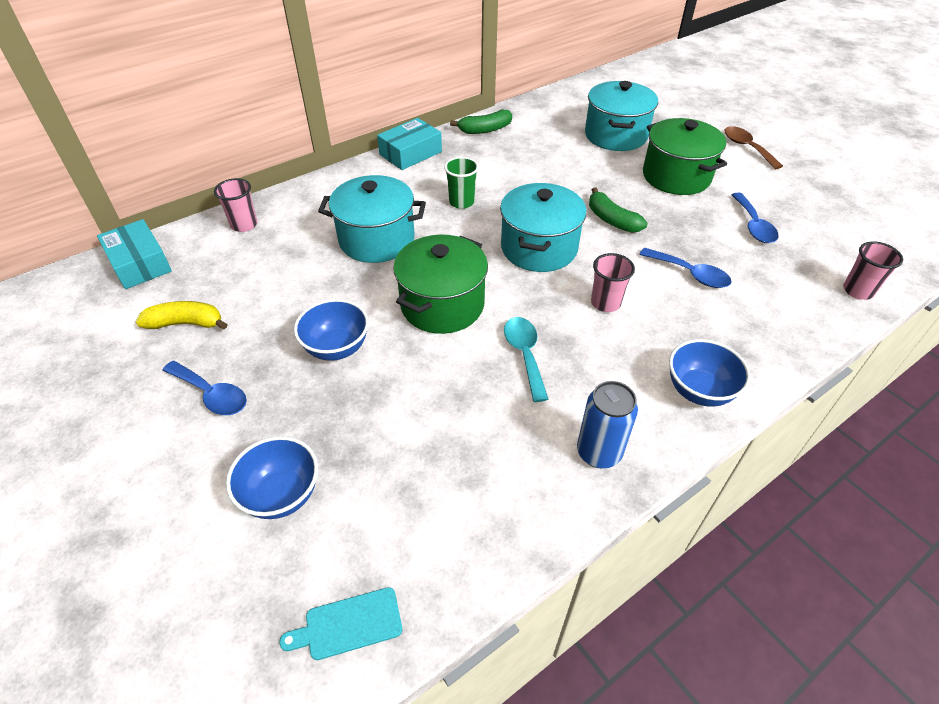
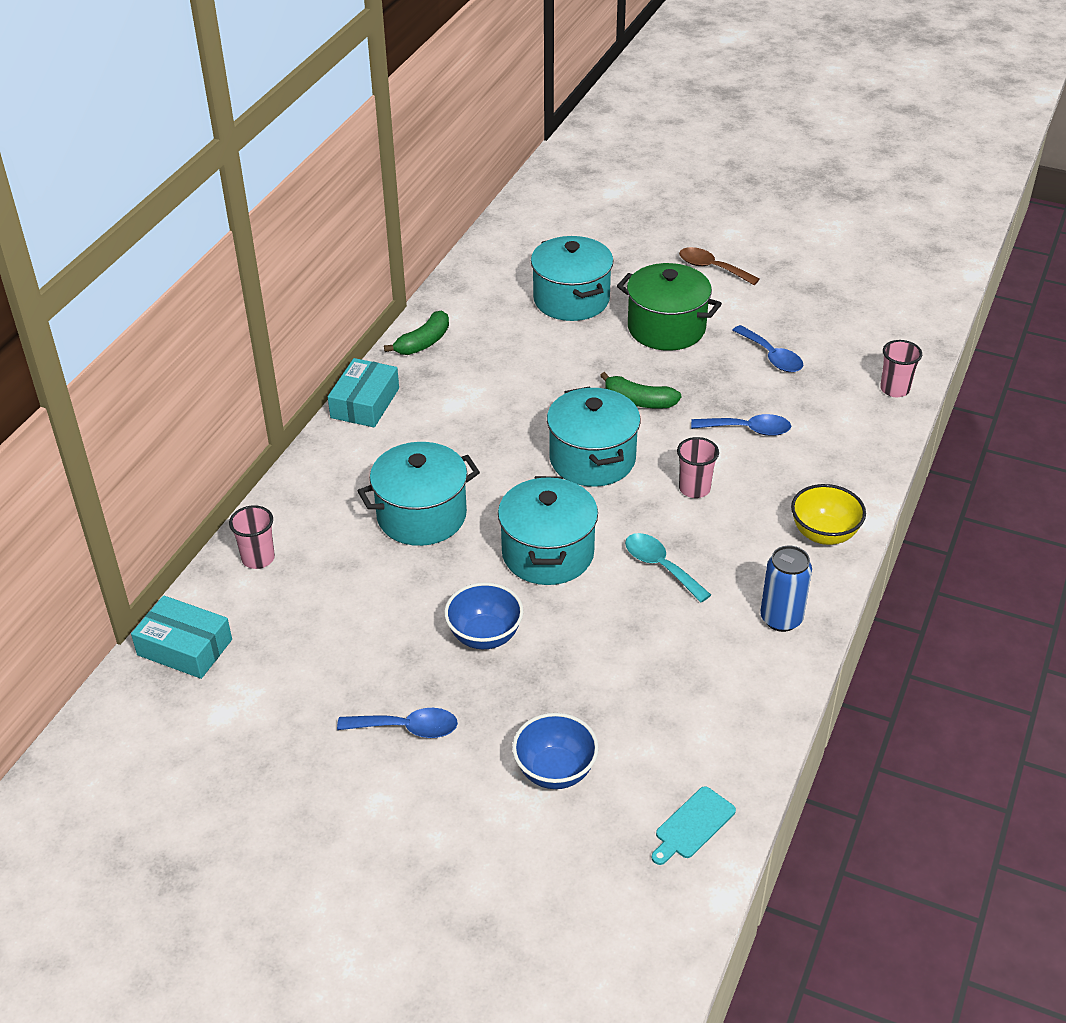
camera: 30 degrees left, 5 degrees down
yellow banana [136,301,227,330] -> none
green pot [393,235,488,334] -> turquoise pot [498,476,598,585]
green cup [444,157,479,209] -> none
blue bowl [669,339,751,407] -> yellow bowl [791,484,866,545]

